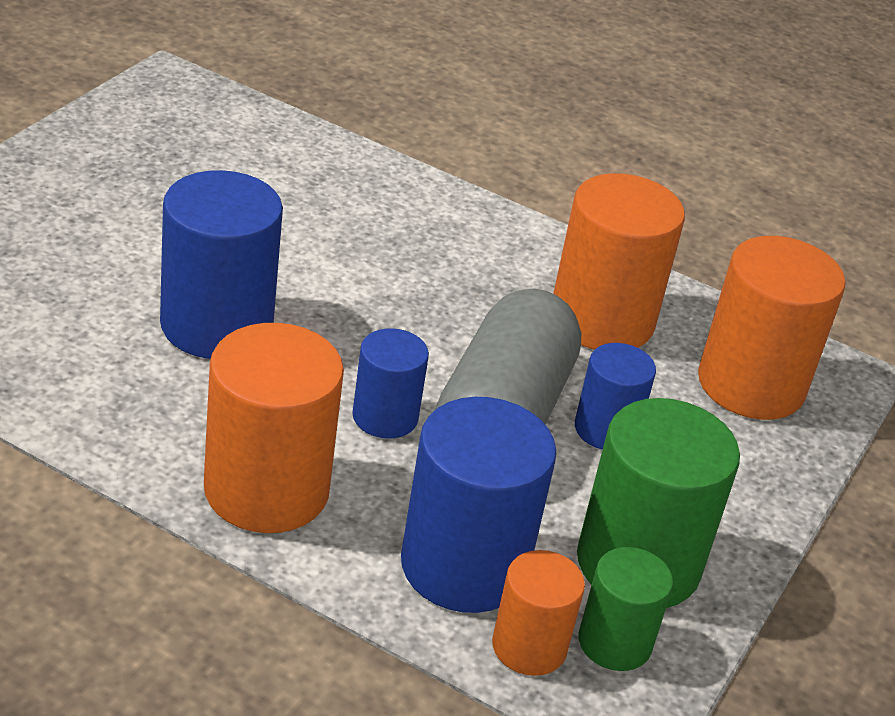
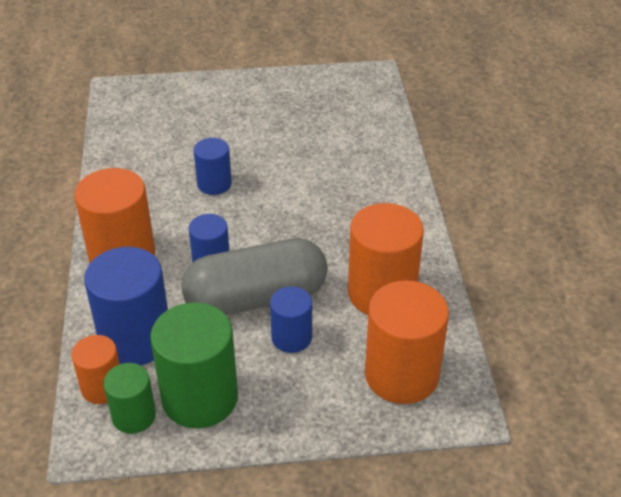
camera: 60 degrees right, 5 degrees up
blue cylinder [160,170,283,359] -> blue cylinder [193,138,232,195], size x0.57

